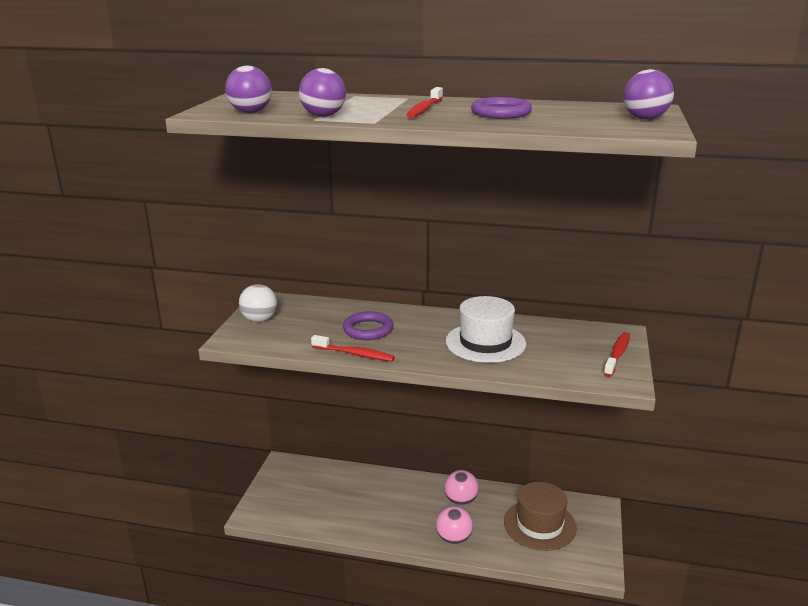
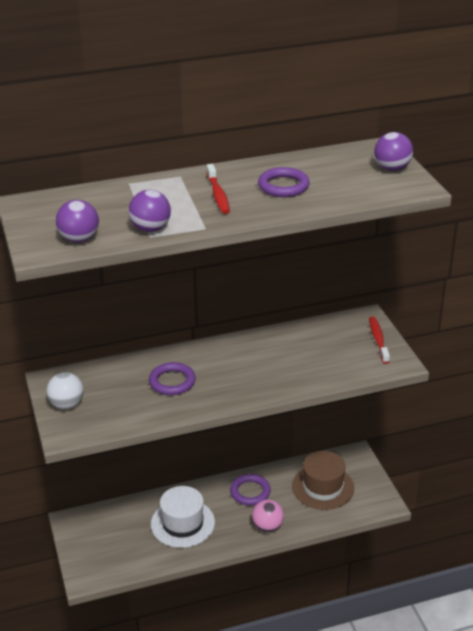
camera: 30 degrees left, 10 degrees up
red toothbrush [311,335,395,361] -> none
pink ball [444,470,479,506] -> purple ring [230,474,271,506]
white hat [445,296,526,363] -> white hat moved to [151,486,215,548]

